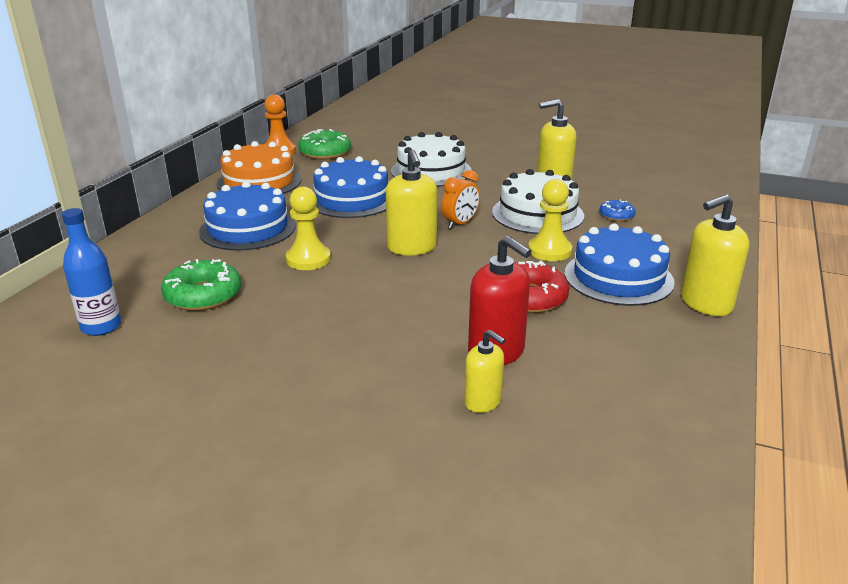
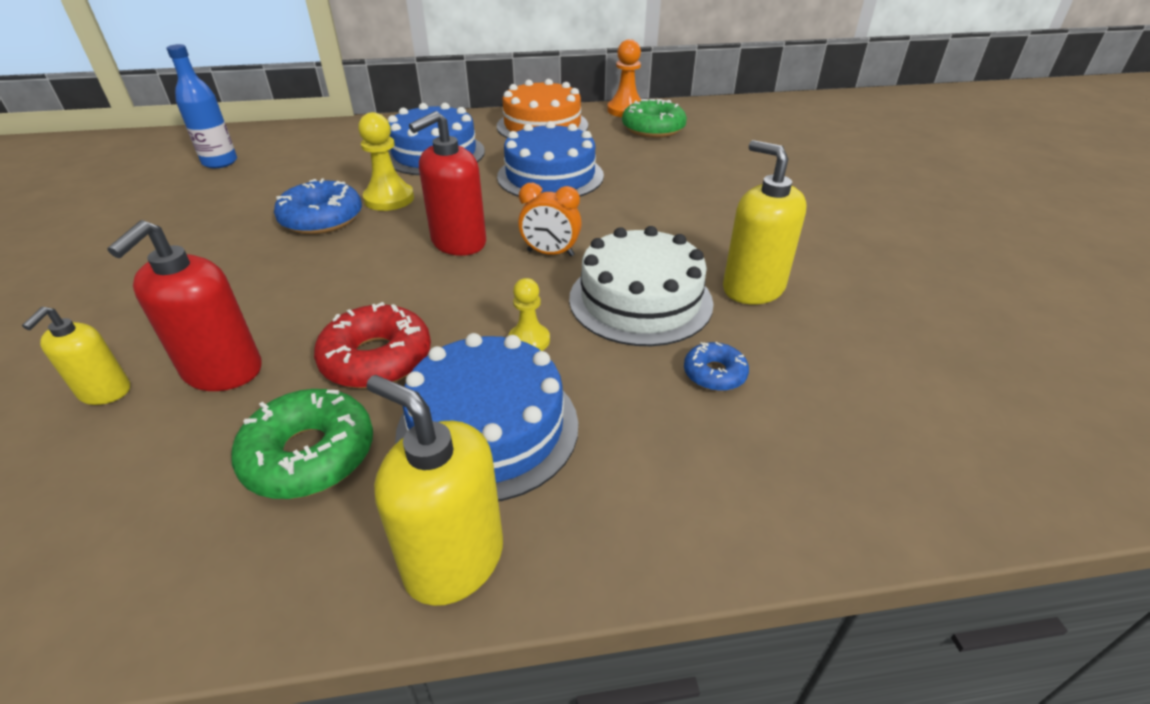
camera: 60 degrees right, 10 degrees up
green donut [161,259,241,311] -> green donut moved to [231,389,373,499]
yellow soap dispenser [386,150,437,256] -> red soap dispenser [409,111,486,256]
white cake [391,132,471,187] -> none
yellow pawn [528,179,572,261] -> yellow pawn [508,278,550,351], size x0.62
none -> blue donut [274,179,362,234]

